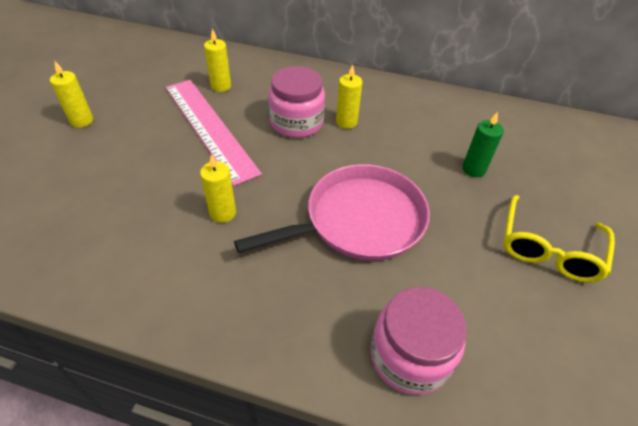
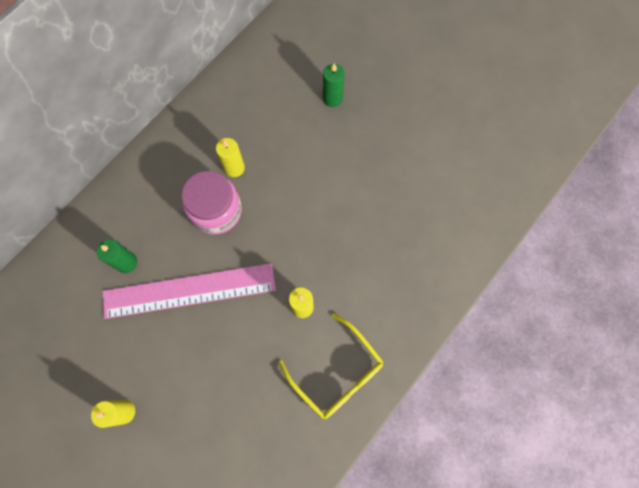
camera: 65 degrees left, 25 degrees up
yellow candle [204,28,231,92] -> green candle [97,239,137,273]
pink pan [234,164,430,261] -> none
pink jar [370,287,467,395] -> none
yellow glasses [503,195,615,282] -> yellow glasses moved to [278,313,384,419]

